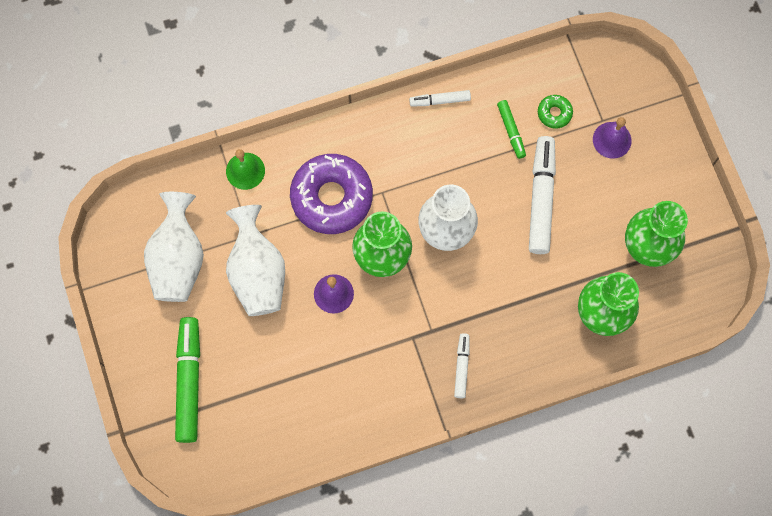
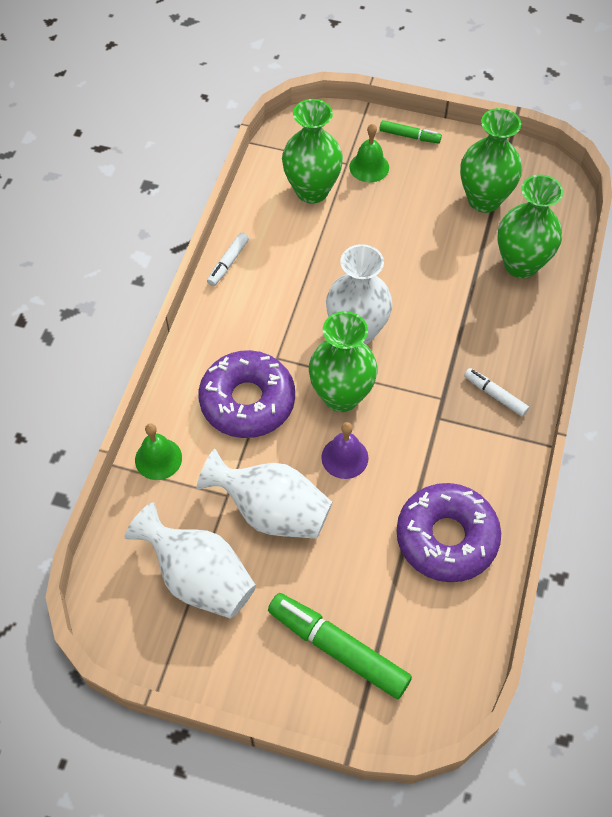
camera: 55 degrees left, 15 degrees down
green marker [497,100,526,159] -> green marker moved to [379,120,442,143]
white marker [529,136,556,254] -> none
green donut [538,95,573,129] -> green vase [282,99,343,204]
purple bell [593,117,632,159] -> green bell [349,124,389,183]
none -> purple donut [396,483,501,582]

